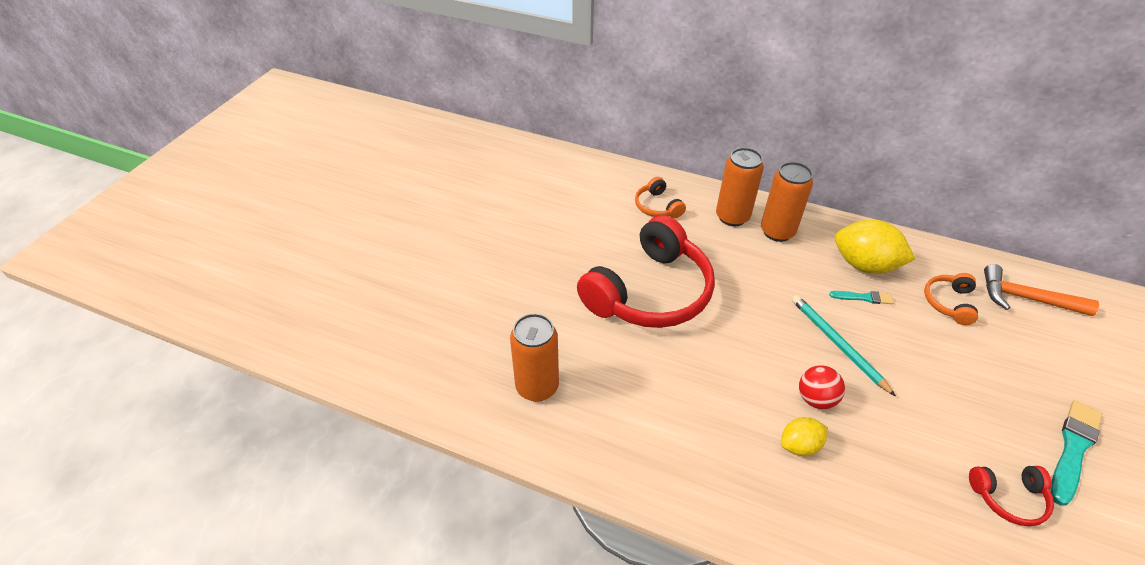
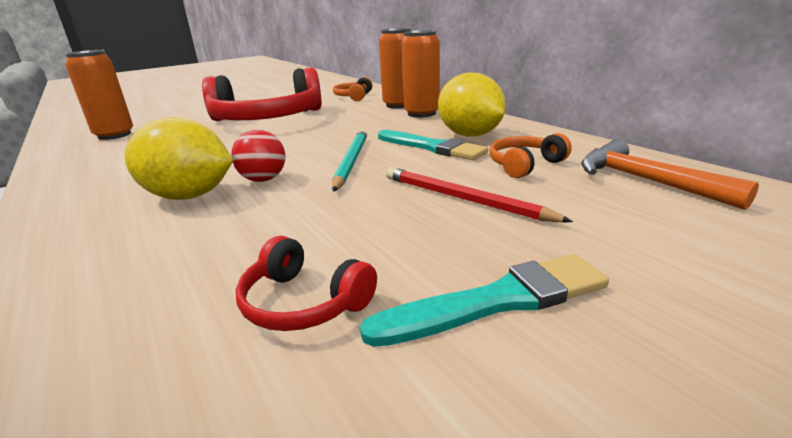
camera: 35 degrees right, 20 degrees down
yellow lemon [781,417,828,456] -> yellow lemon [124,117,233,200], size x1.78
turquoise brush [829,291,894,304] -> turquoise brush [378,130,488,160], size x1.78
none -> red pencil [386,167,573,223]

